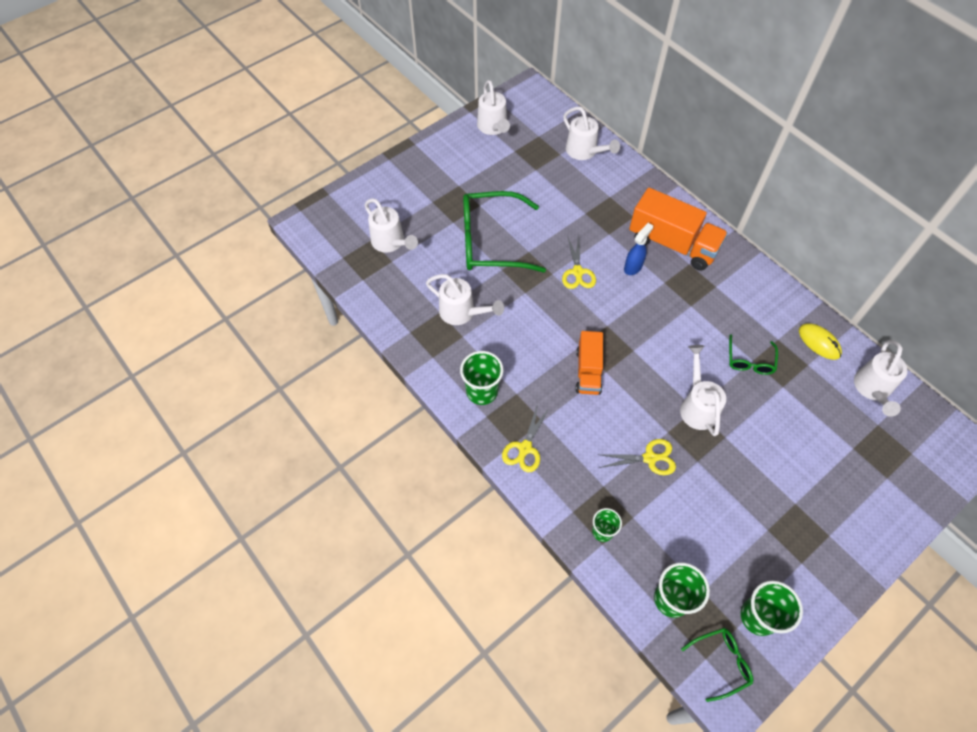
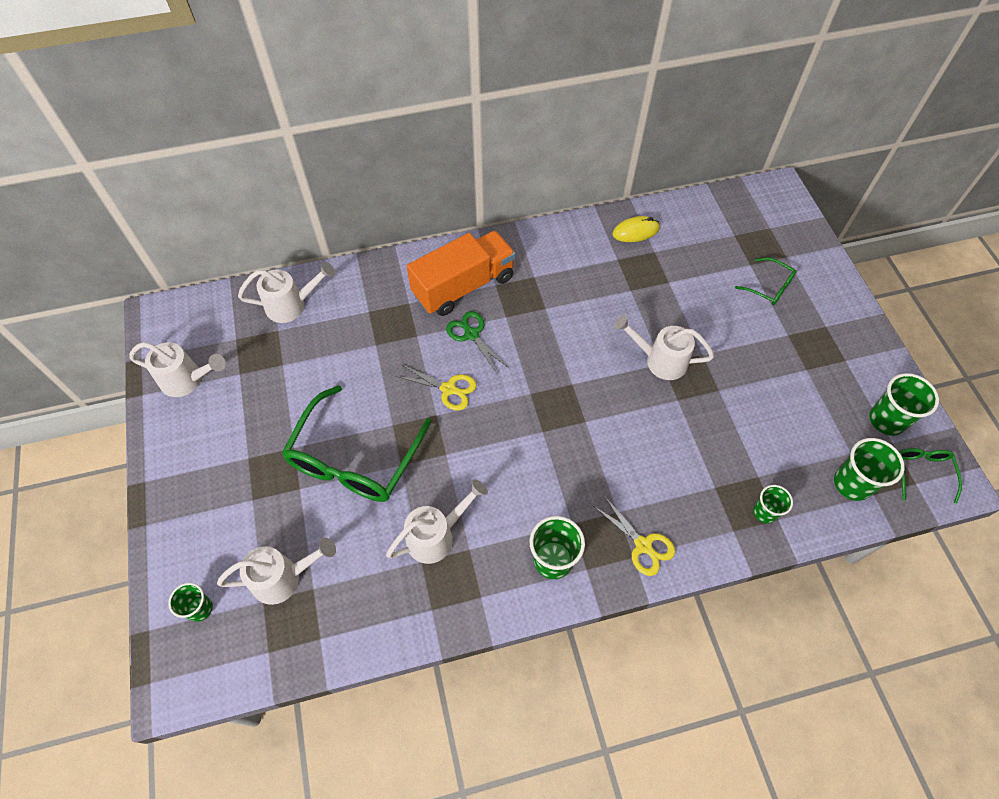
camera: 65 degrees left, 0 degrees up
orange truck [575,331,603,395] -> none
yellow scissors [597,439,676,475] -> none
blue spray bottle [624,223,653,275] -> green scissors [446,311,509,373]
green glasses [729,334,778,375] -> green glasses moved to [735,257,797,305]
white watering can [854,340,908,417] -> none
none -> green cup [168,583,213,622]

